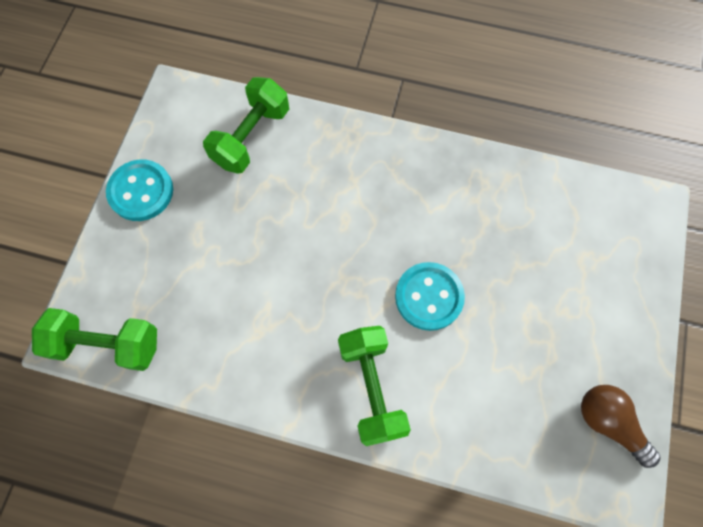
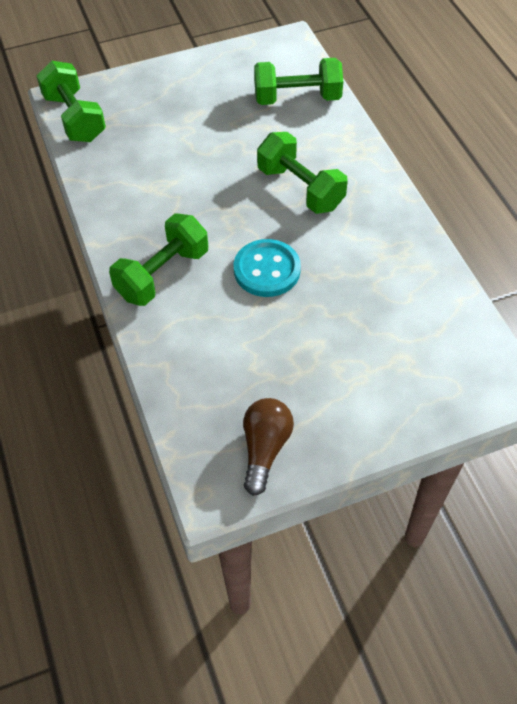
camera: 55 degrees right, 15 degrees down
turquoise button [106,159,173,221] -> none
none -> green dumbbell [257,132,348,214]

